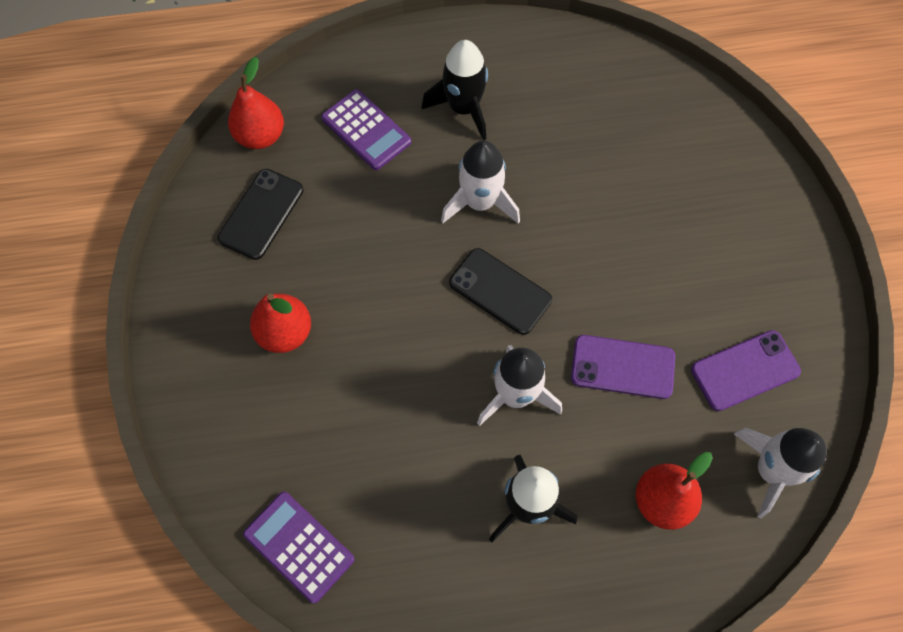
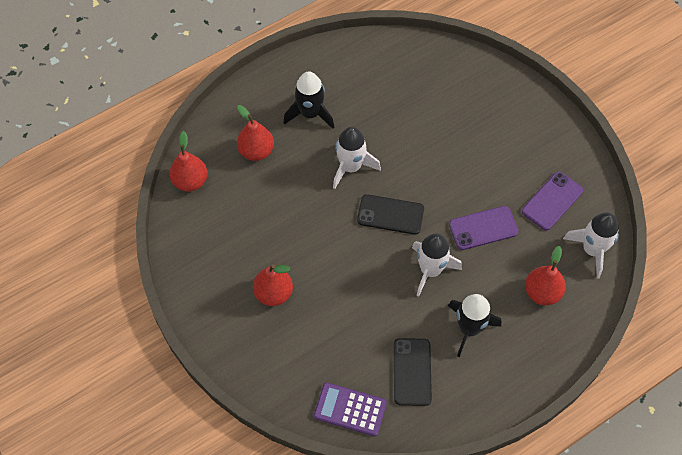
camera: 25 degrees left, 5 degrees down
black phone [218,169,303,260] -> black phone moved to [394,338,432,406]
purple calculator [321,89,411,170] -> red pear [237,105,274,161]

